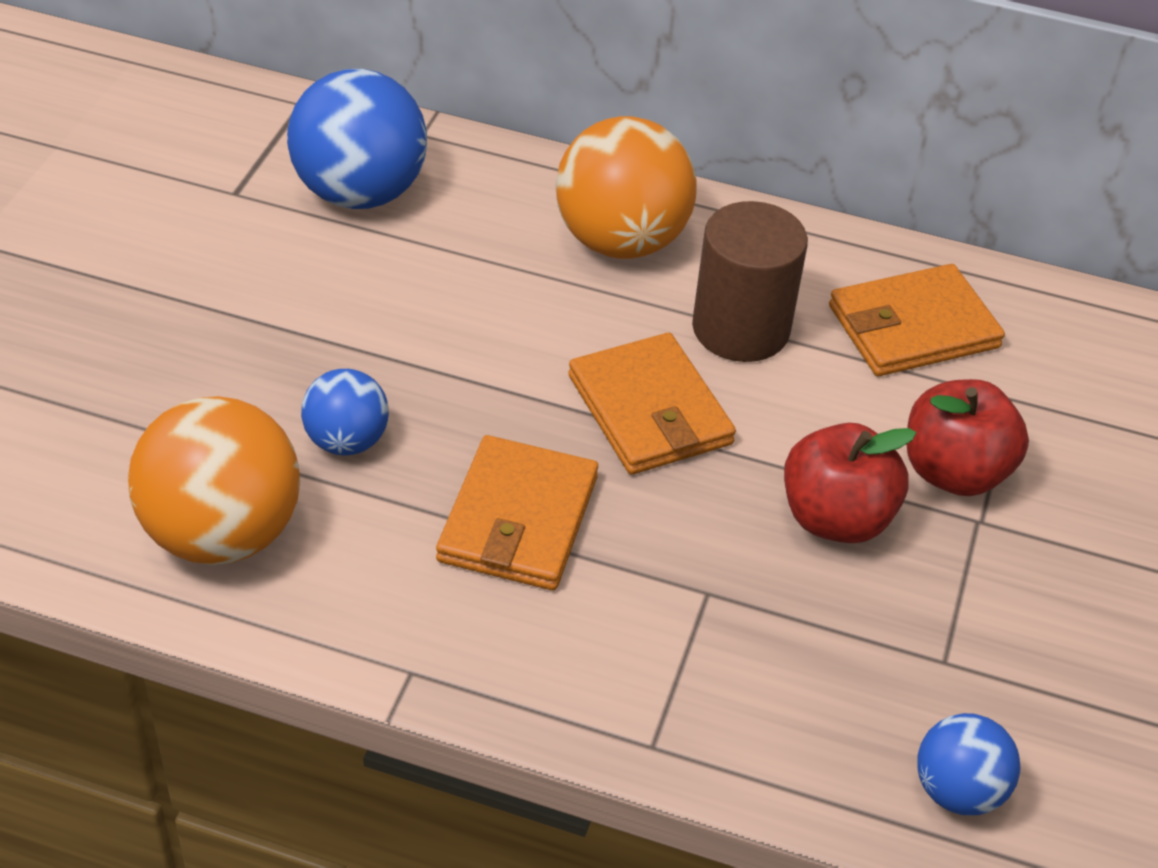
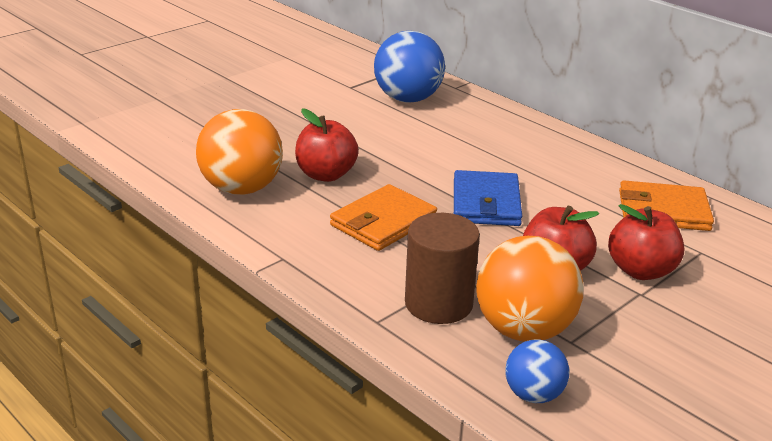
camera: 30 degrees right, 15 degrees down
blue ball [301,369,389,455] -> red apple [295,108,359,182]
orange ball [555,116,697,259] -> orange ball moved to [476,236,583,342]
orange wallet [568,333,736,475] -> blue wallet [454,170,522,226]
brown cylinder [692,201,808,362] -> brown cylinder moved to [405,213,480,324]

